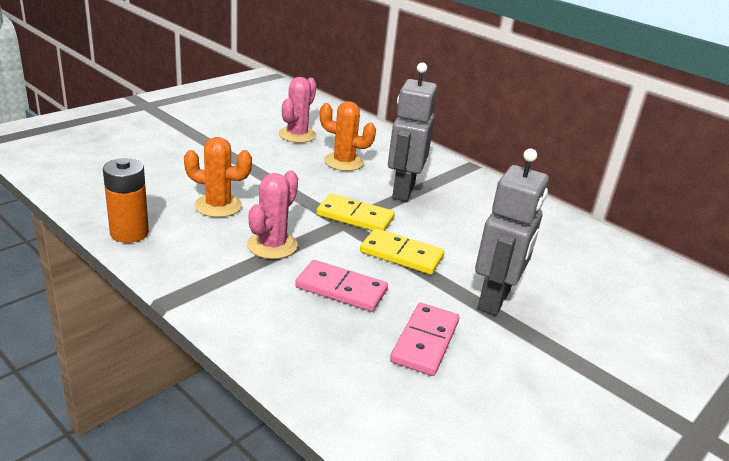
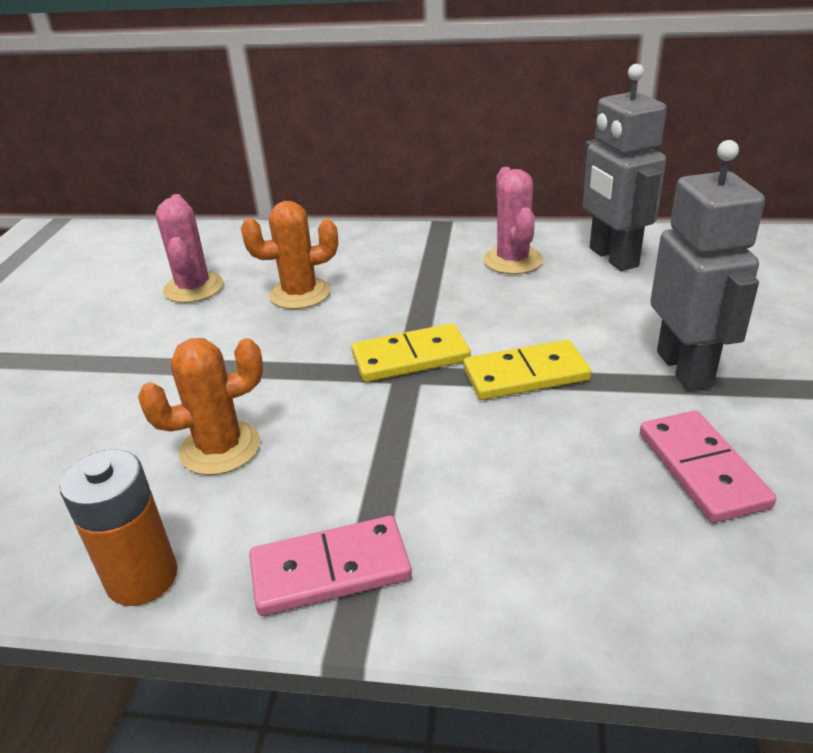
camera: 30 degrees left, 5 degrees up
pink cactus [247,170,298,259] -> pink cactus moved to [483,167,543,274]
pink domino [295,260,388,312] -> pink domino moved to [249,516,412,616]
grey robot [388,62,437,201] -> grey robot moved to [582,64,667,271]

